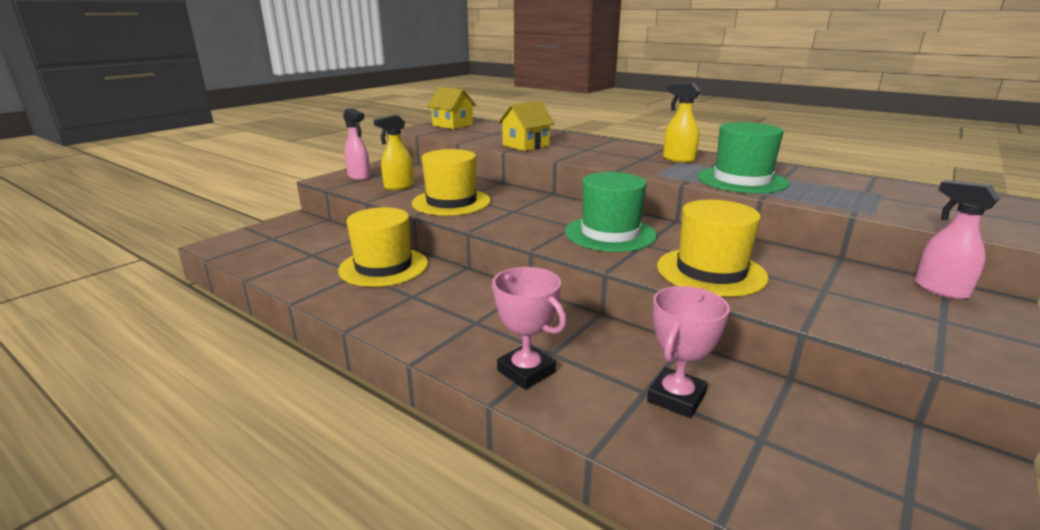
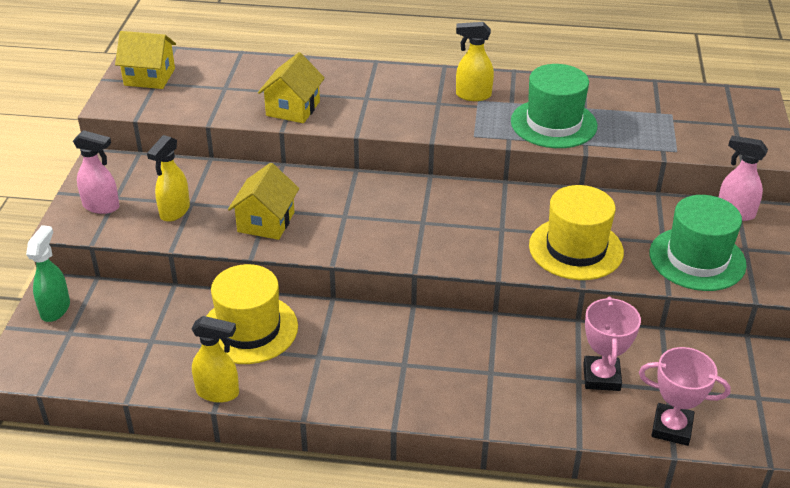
camera: 30 degrees left, 15 degrees up
yellow hat [412,149,491,216] -> yellow house [228,163,299,240]
pink trophy [492,267,566,390] -> pink trophy moved to [639,347,731,446]
green hat [565,172,657,252] -> green hat moved to [649,195,747,291]
none -> green spray bottle [26,225,70,322]
none -> yellow spray bottle [191,316,239,403]

